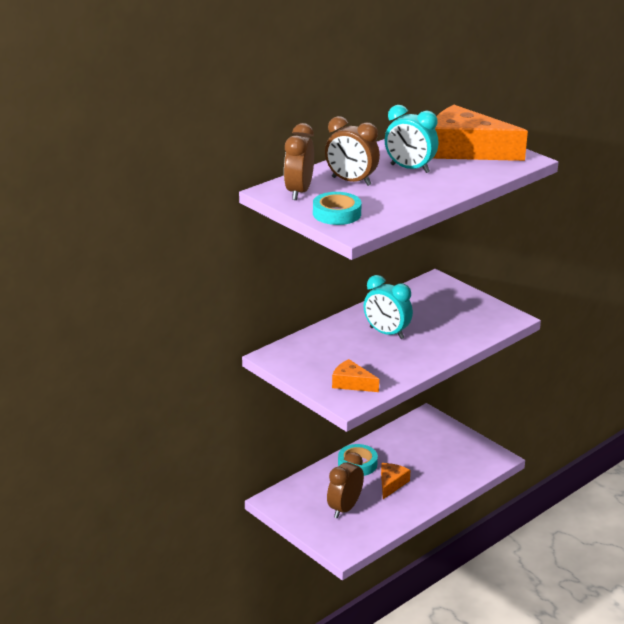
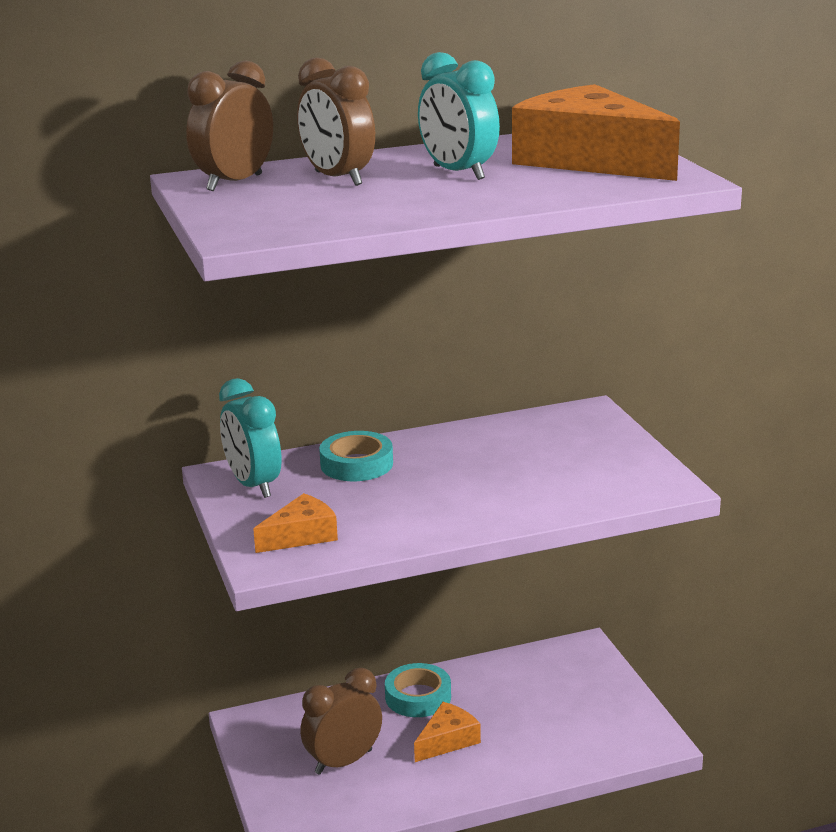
camera: 25 degrees right, 5 degrees down
turquoise tape [313,192,362,225] -> turquoise tape moved to [319,431,393,481]
orange cheese [332,359,379,392] -> orange cheese turned 90 degrees clockwise [253,493,338,553]
turquoise clock [363,275,413,339] -> turquoise clock moved to [219,378,282,498]

